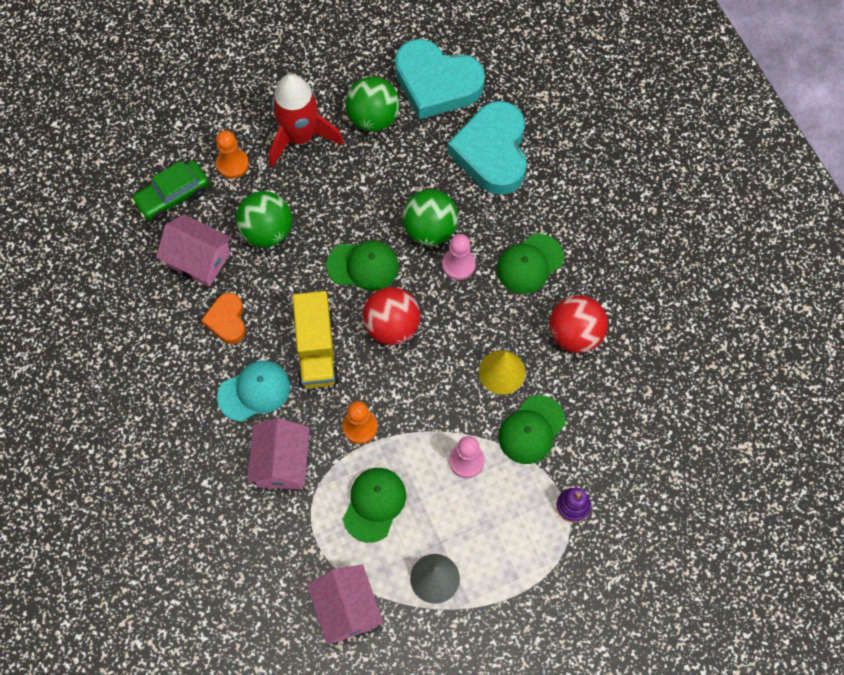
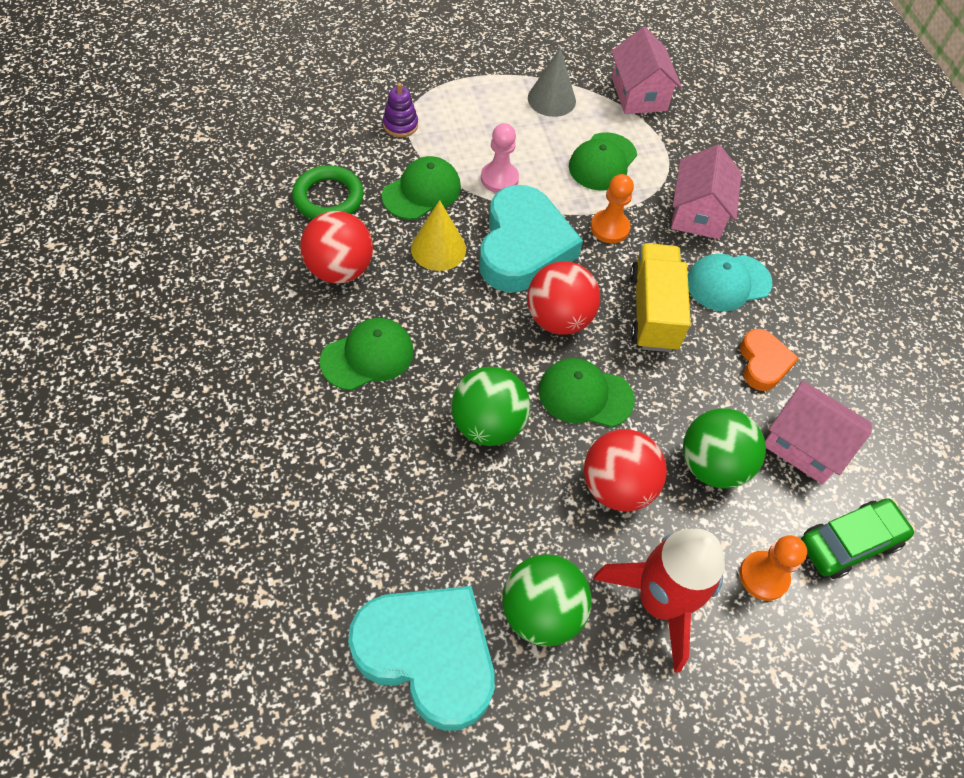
camera: 175 degrees left, 10 degrees down
pink pawn [442,234,475,280] -> none
turquoise heart [447,101,527,195] -> turquoise heart moved to [479,185,583,292]
none -> green ring [292,165,364,220]
none -> red ball [584,429,667,512]

